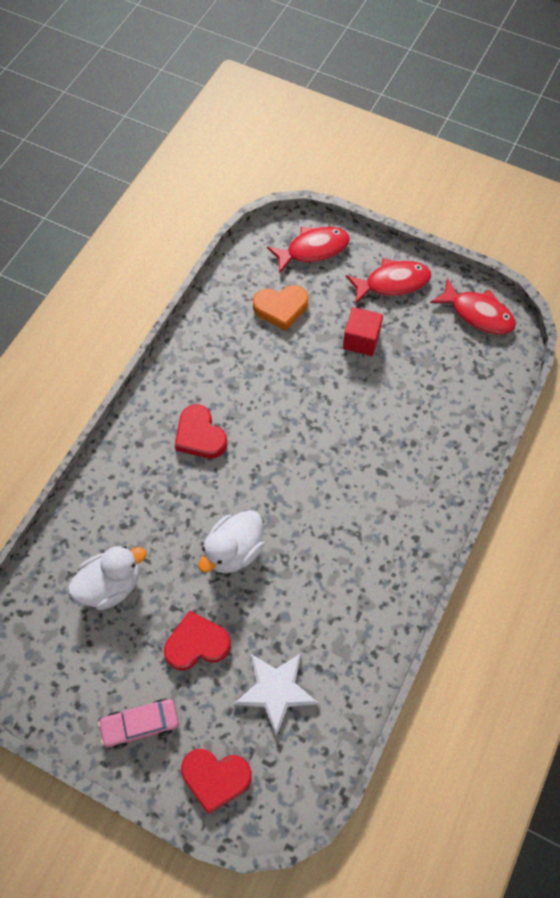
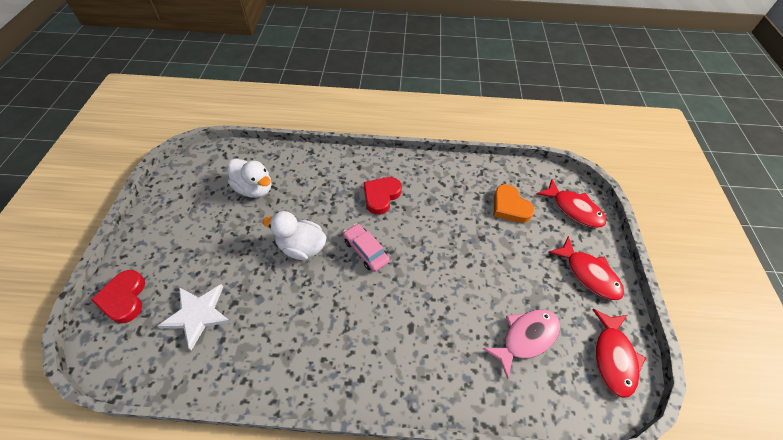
camera: 65 degrees right, 10 degrees down
pink car [98,699,179,749] -> pink car moved to [343,224,390,272]
red heart [164,611,231,670] -> none
red cube [343,307,383,356] -> none
none -> pink fish [483,309,560,379]

